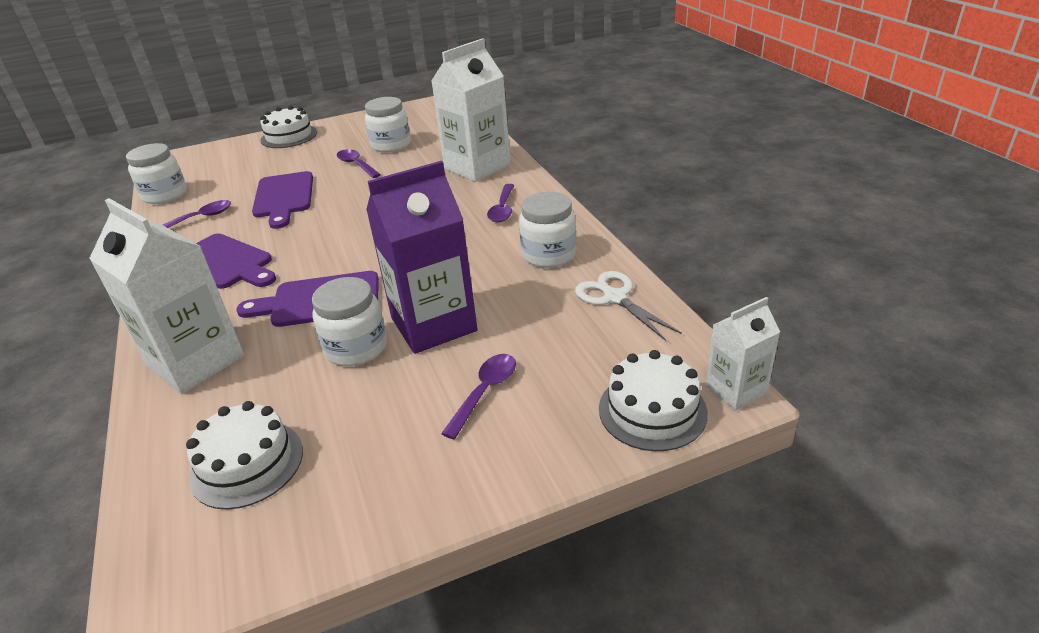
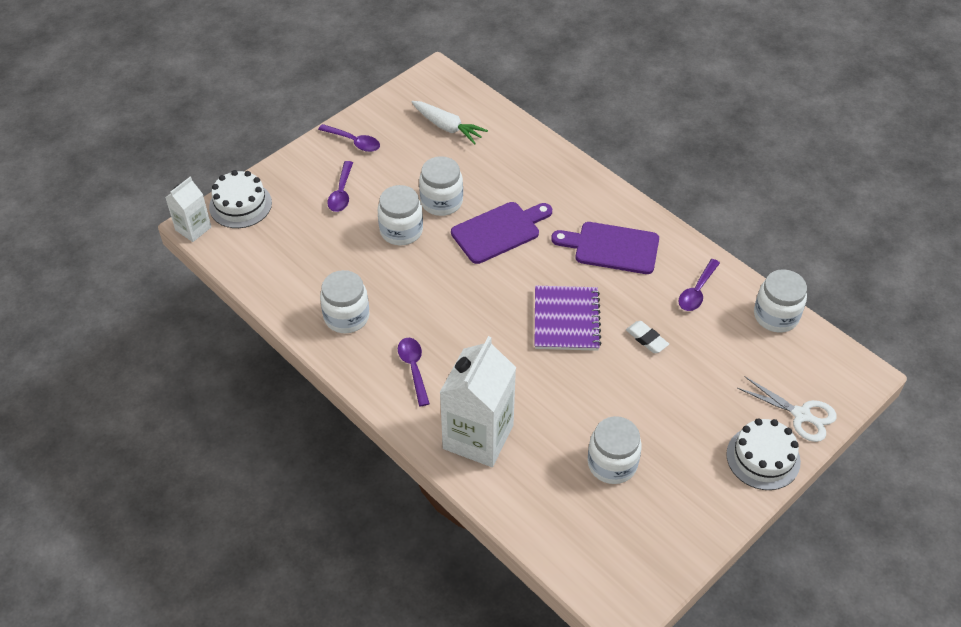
camera: 155 degrees right, 15 degrees up
white carton [89,198,244,394] -> none
white cake [186,401,303,509] -> white carrot [412,101,488,145]
purple cutting board [252,171,313,229] -> white eraser [626,321,669,353]
purple spoon [337,149,381,178] -> purple spoon moved to [318,124,380,152]
purple carton [366,161,478,354] -> white jar [378,185,423,245]
white scissors [575,271,682,341] -> white scissors moved to [737,377,837,442]
none -> purple notebook [535,286,602,351]

